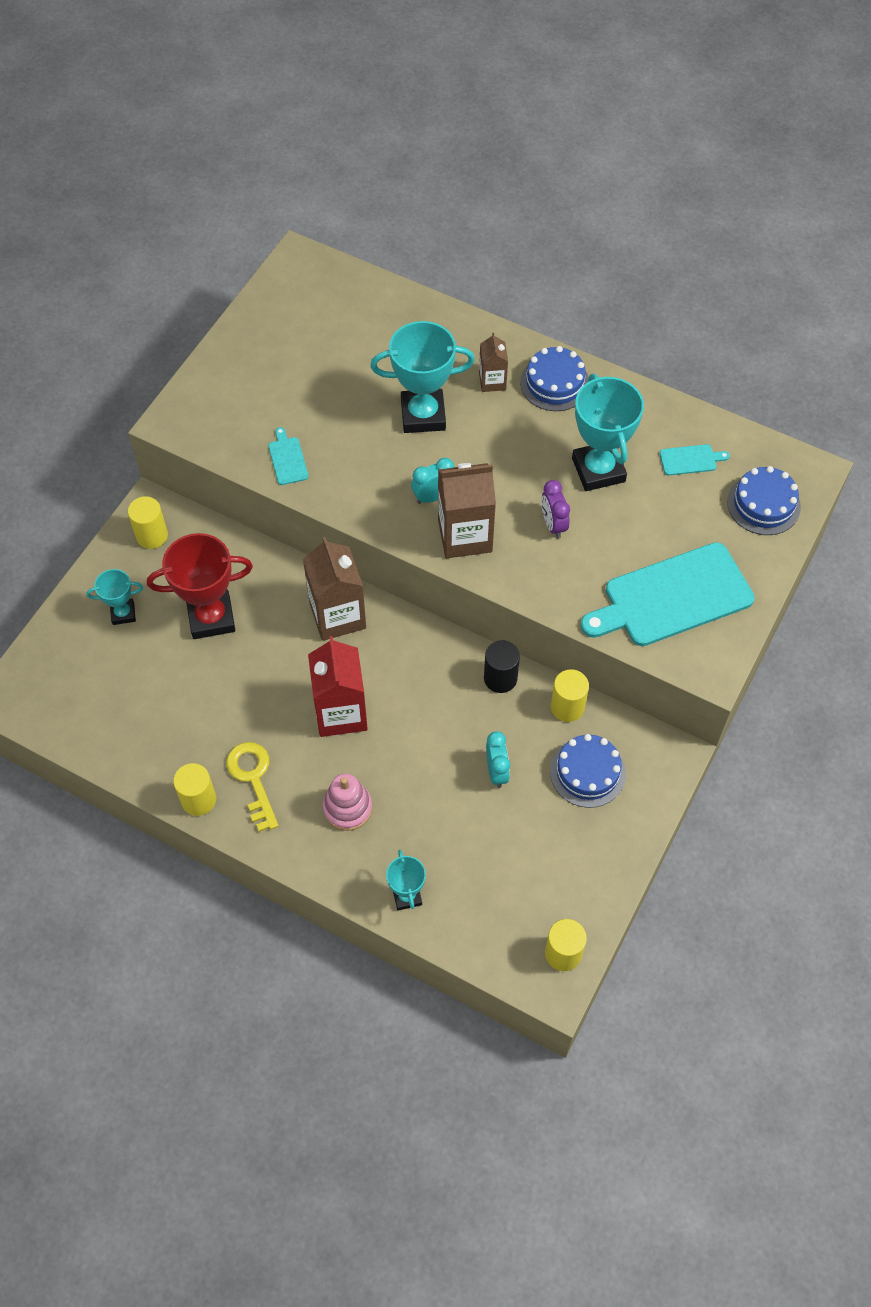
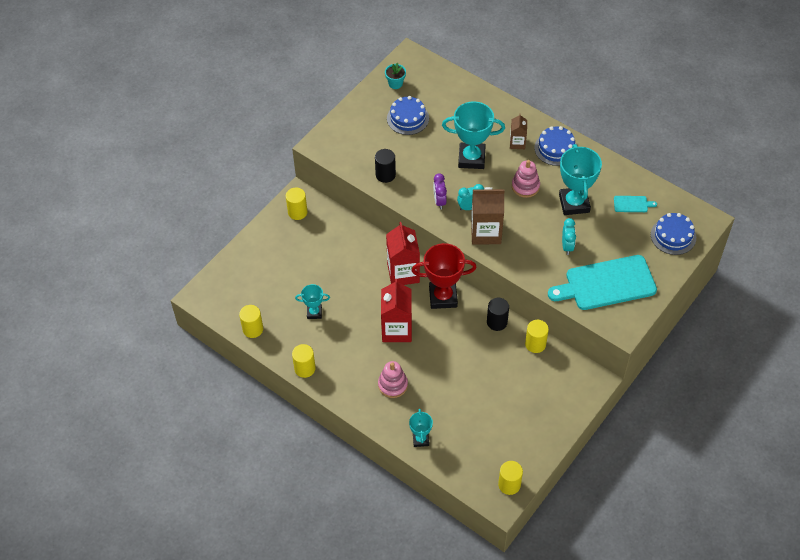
camera: 10 degrees right, 5 degrees down
turquoise trophy [86,569,143,625] -> turquoise trophy moved to [295,284,330,319]
red trophy [147,533,253,639] -> red trophy moved to [412,243,477,309]
yellow key [226,742,278,832] -> none
turquoise cutting board [268,427,309,485] -> black cylinder [375,149,396,183]
brown carton [303,537,366,641] -> red carton [386,222,420,285]
turquoise clock [486,731,510,788] -> turquoise clock moved to [562,218,576,255]
purple clock [541,480,570,538] -> purple clock moved to [433,173,447,209]
blue cake [550,734,626,808] -> blue cake moved to [387,96,429,135]
none -> yellow cylinder [239,305,263,338]
none -> turquoise flower pot [385,63,406,89]
none -> pink stacking toy [512,160,540,198]

